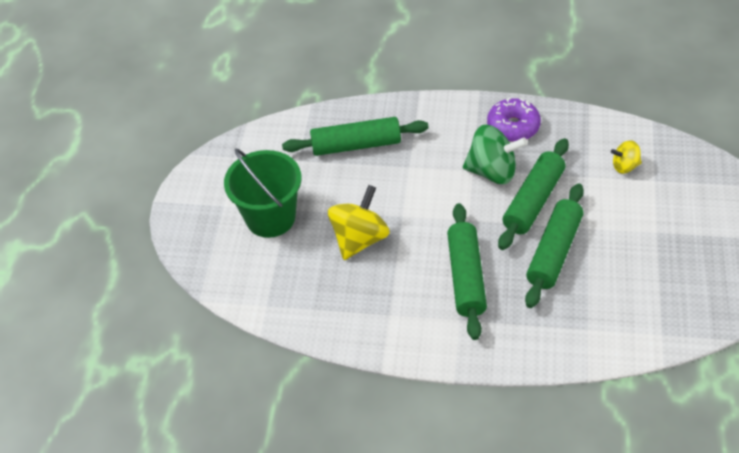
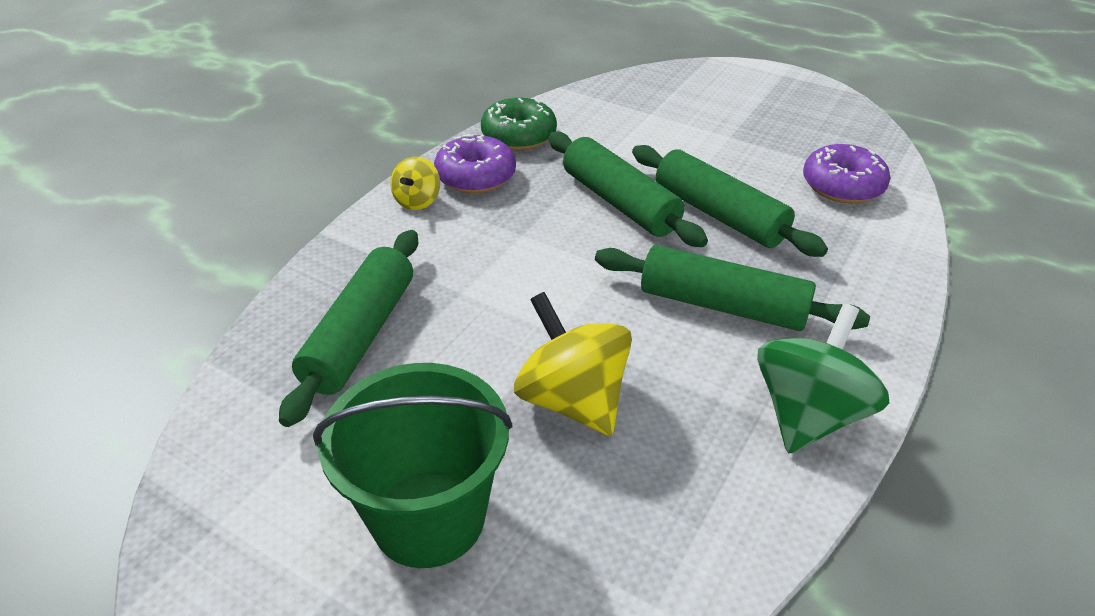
camera: 70 degrees left, 10 degrees down
green spinning top [463,125,528,184] -> green spinning top moved to [757,304,889,454]
yellow spinning top [611,140,642,174] -> yellow spinning top moved to [390,157,440,210]
none -> green donut [481,98,557,150]
none -> purple donut [803,144,890,203]

